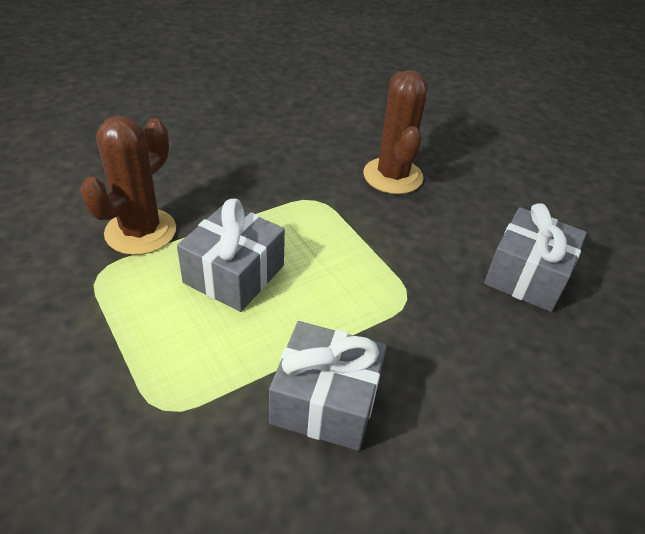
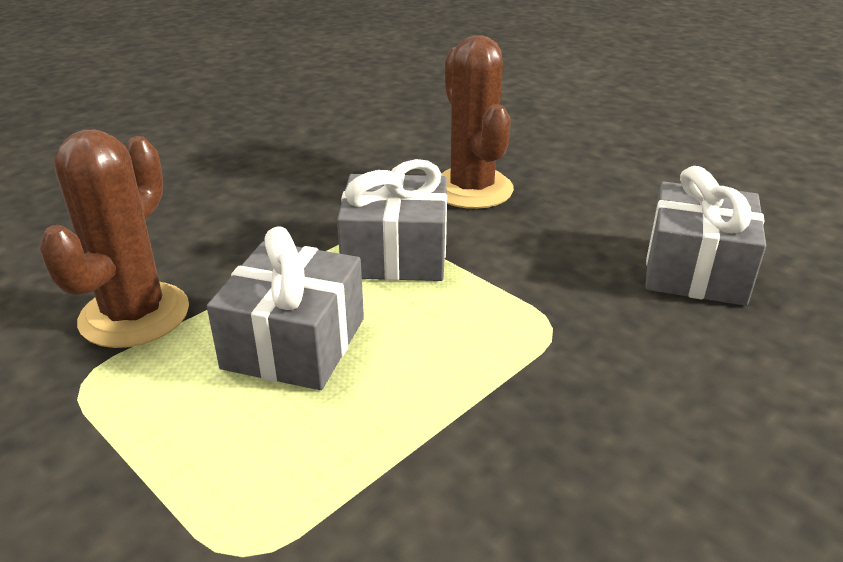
camera: 10 degrees left, 10 degrees down
grey gift [269,321,387,451] -> grey gift moved to [337,159,447,281]

